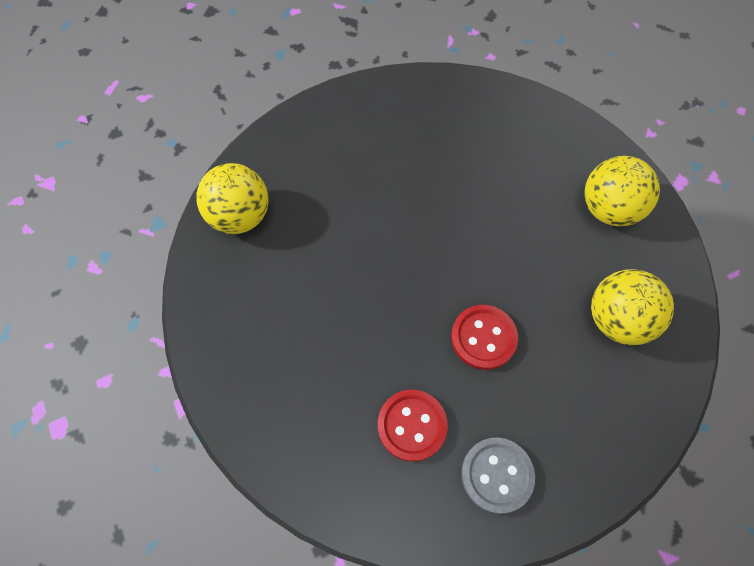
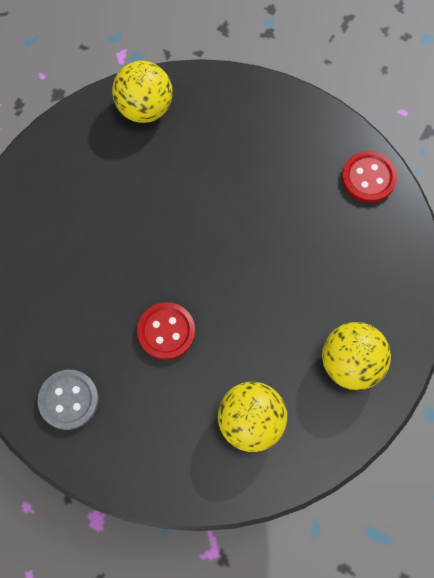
camera: 55 degrees right, 5 degrees up
red button [378,390,448,462] -> red button moved to [342,151,397,203]

